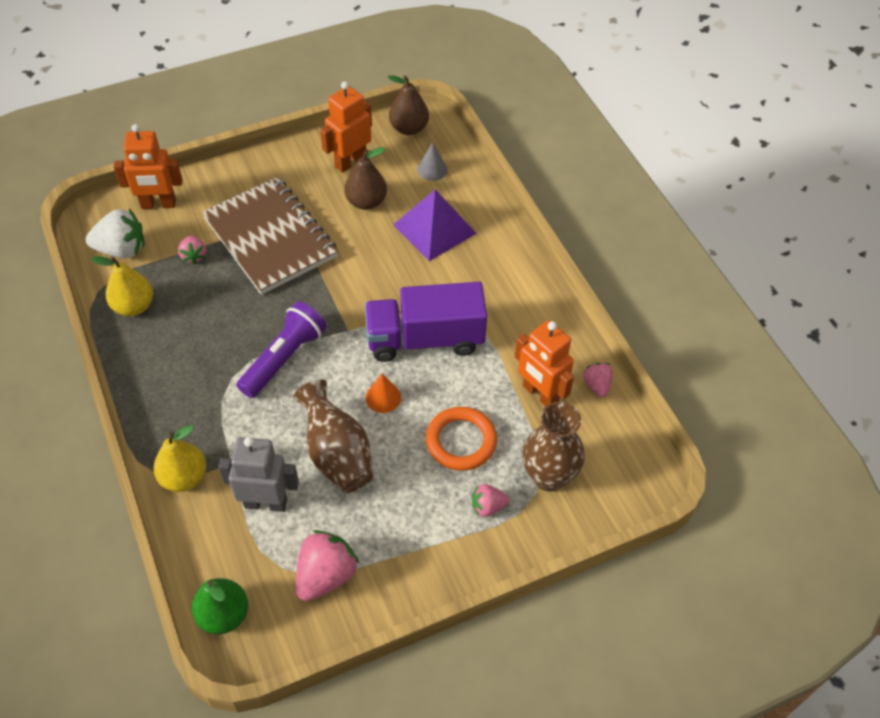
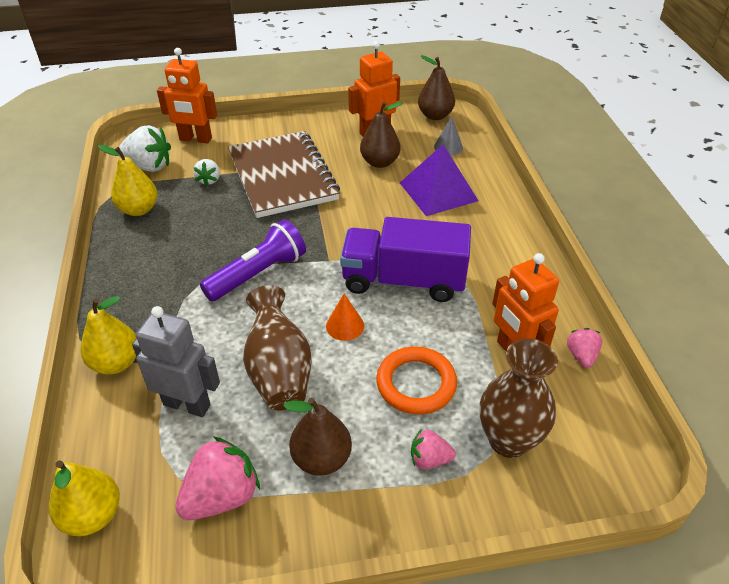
camera: 15 degrees right, 10 degrees down
pink strawberry [178,236,206,264] -> white strawberry [193,159,220,186]
green pear [191,578,248,634] -> yellow pear [49,461,120,536]
none -> brown pear [283,398,352,476]

